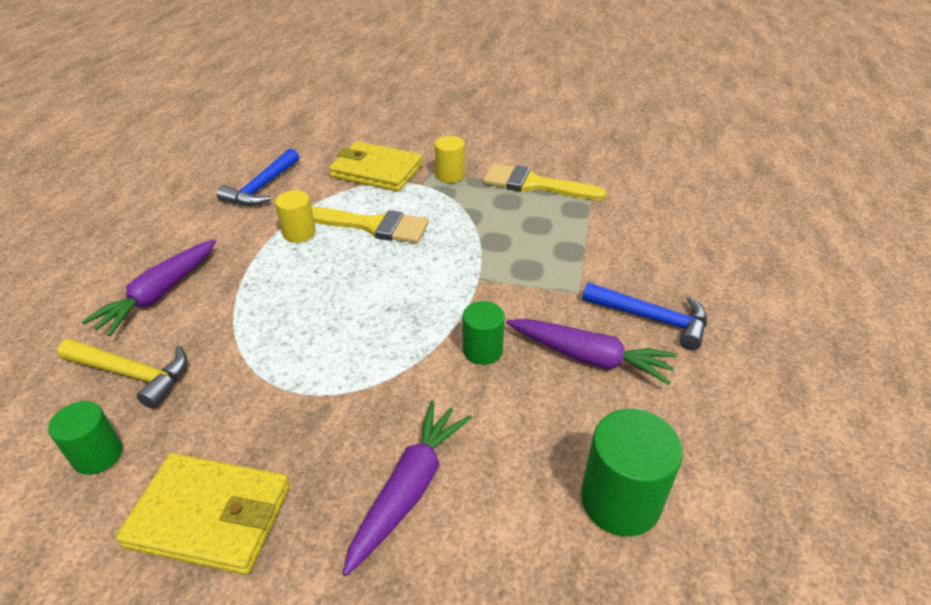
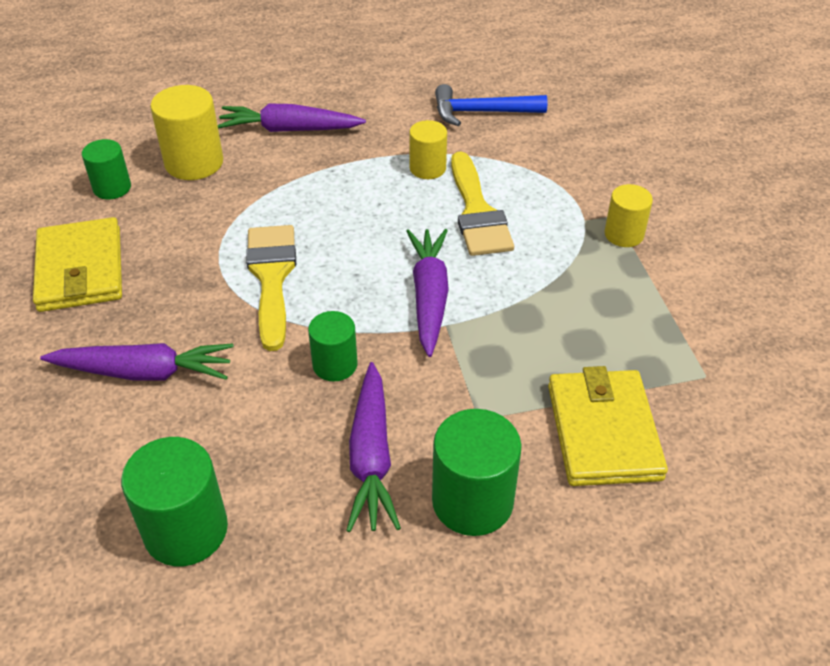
camera: 65 degrees right, 5 degrees up
yellow hammer [57,339,187,409] -> yellow cylinder [150,85,223,180]
yellow wallet [329,141,423,192] -> yellow wallet moved to [548,366,668,486]
yellow brush [483,163,607,200] -> yellow brush moved to [246,225,296,351]
blue hammer [582,282,707,350] -> green cylinder [432,409,522,536]
none -> purple carrot [406,229,449,357]

